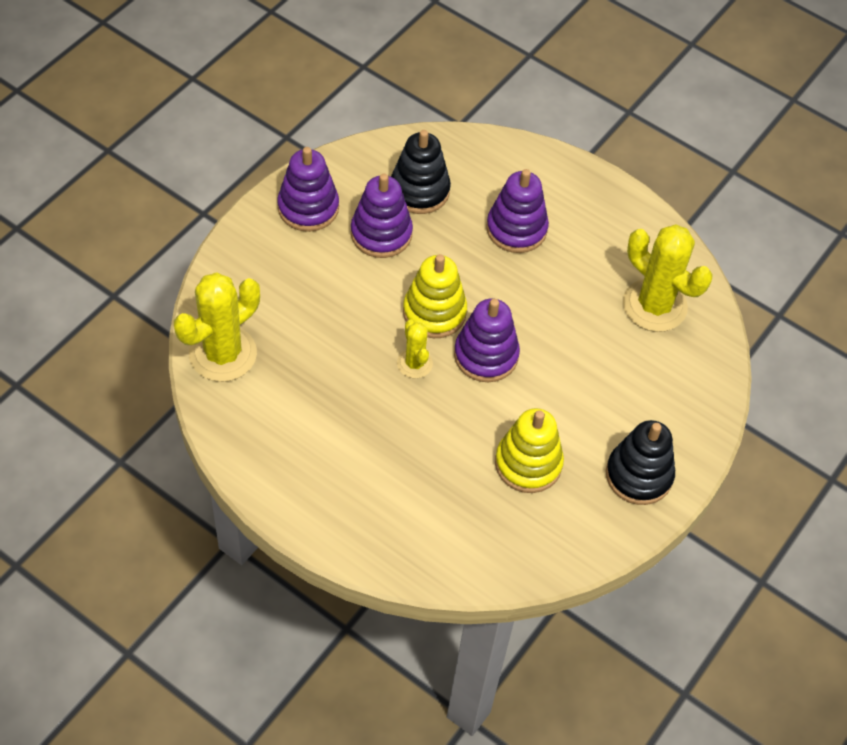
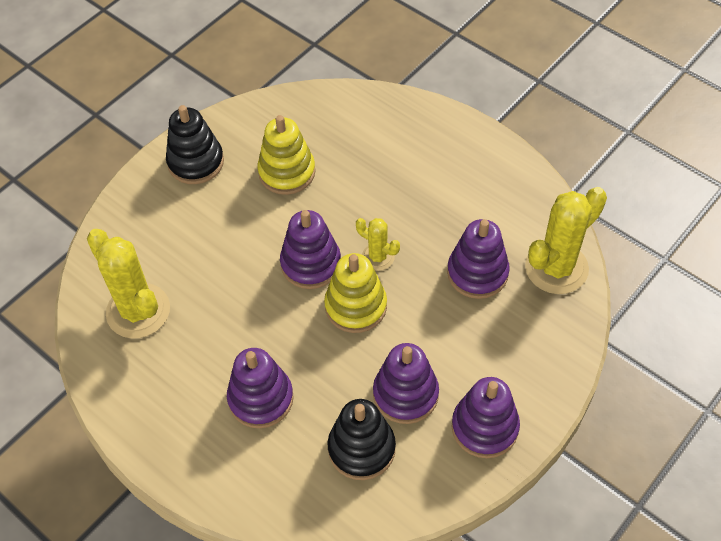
camera: 170 degrees left, 0 degrees up
yellow cactus [397,319,433,378] -> yellow cactus turned 45 degrees counterclockwise [356,218,400,271]
none -> purple stacking toy [447,219,510,299]

